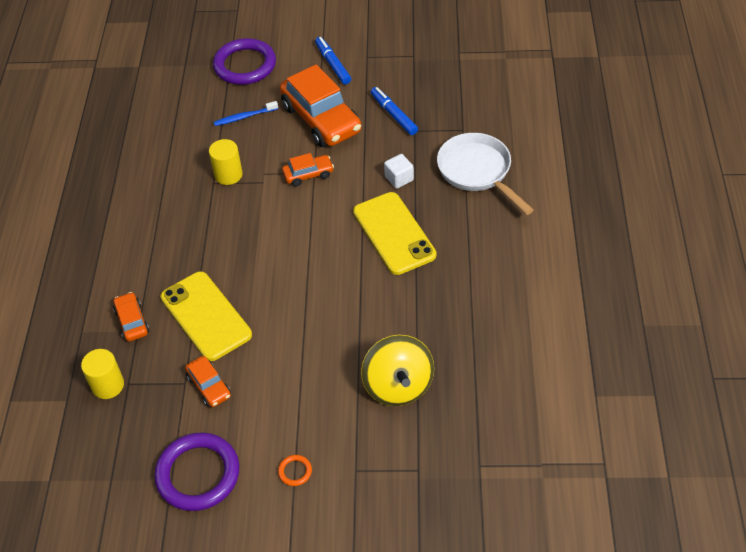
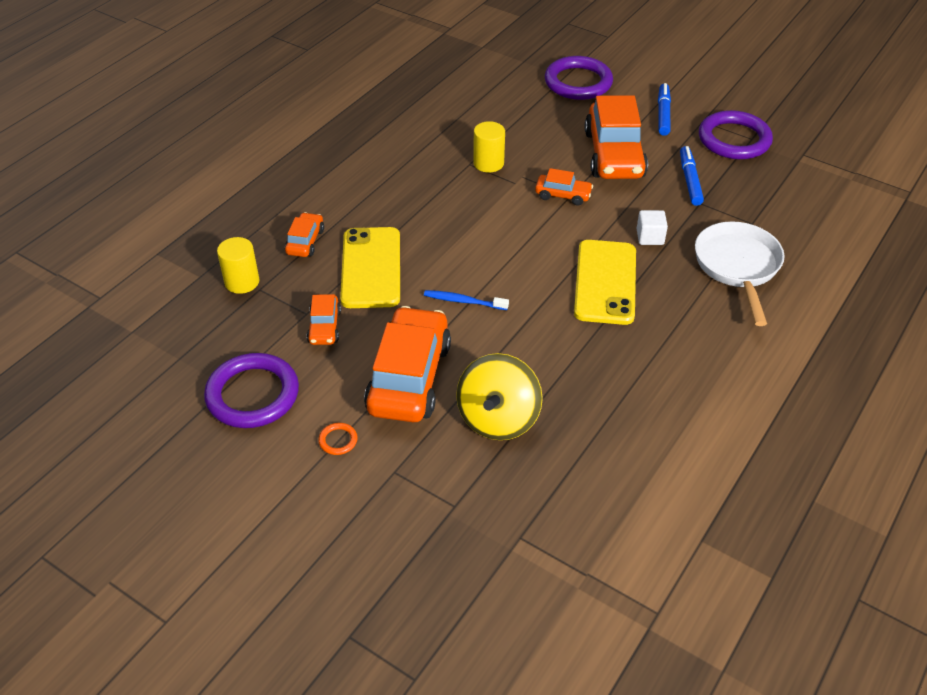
camera: 30 degrees right, 5 degrees down
blue toothbrush [214,101,278,126] -> blue toothbrush moved to [424,290,509,310]
none -> orange car [364,306,451,422]
none -> purple ring [699,110,773,159]

